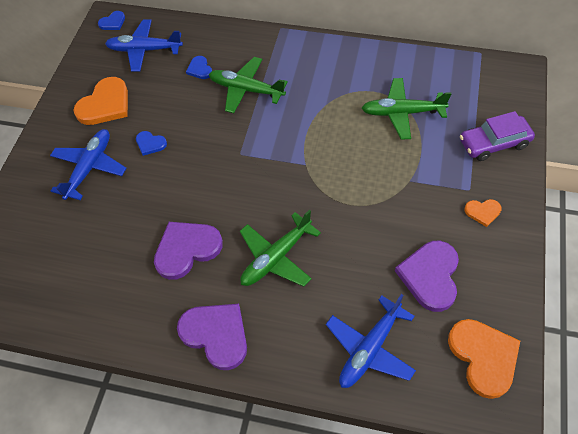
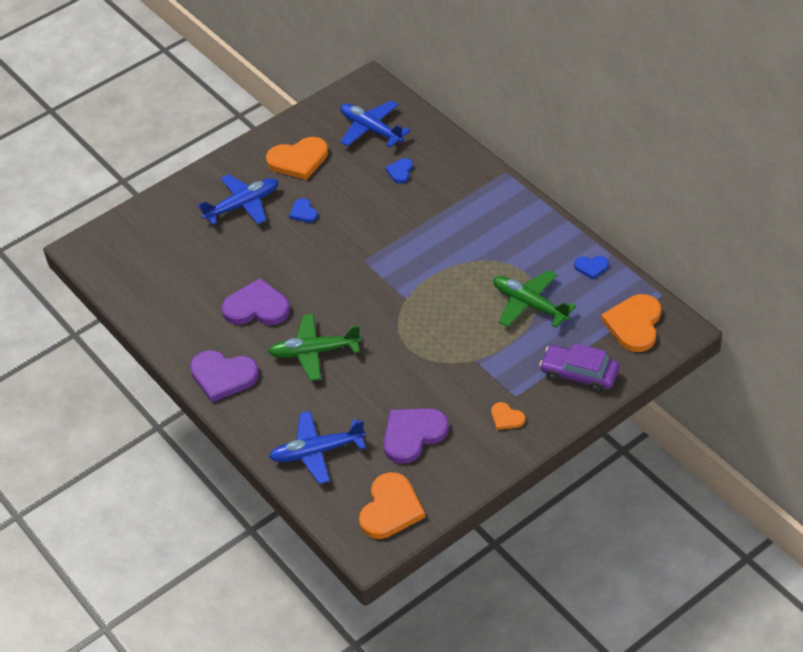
camera: 40 degrees right, 10 degrees down
blue heart [98,11,125,30] -> blue heart moved to [574,256,609,279]
purple heart [177,304,247,370] -> purple heart turned 120 degrees clockwise [190,350,259,402]
green plane [209,57,288,113] -> none
none -> orange heart [601,294,661,352]

